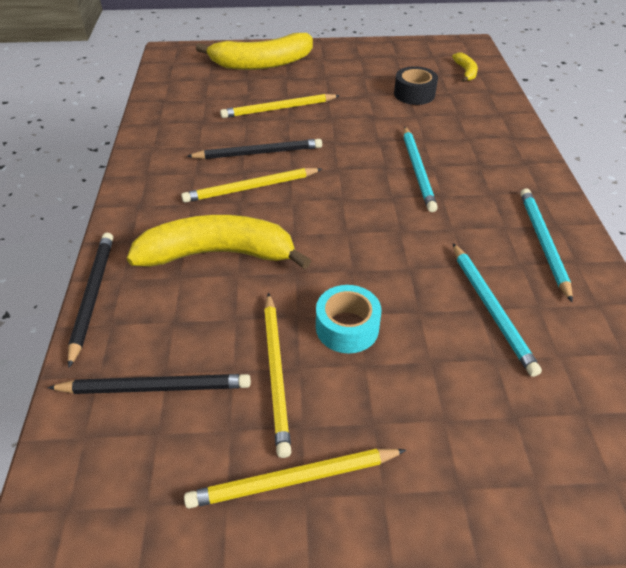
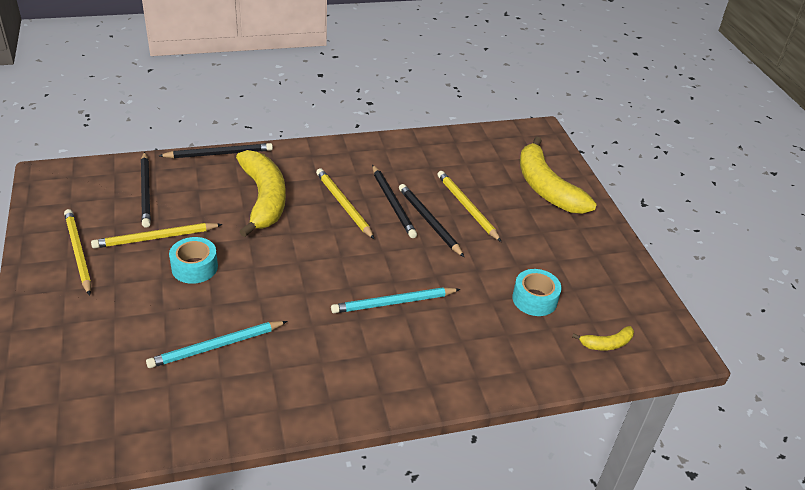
camera: 75 degrees right, 5 degrees down
black tape [394,66,438,105] -> turquoise tape [512,269,562,316]
turquoise pencil [520,188,573,303] -> none
none -> black pencil [399,184,464,257]

